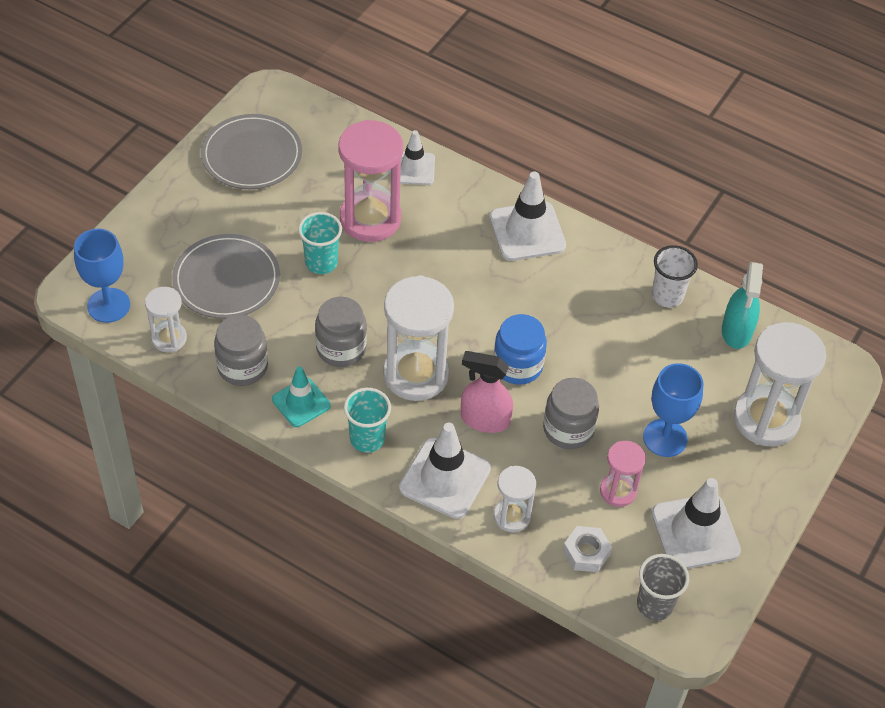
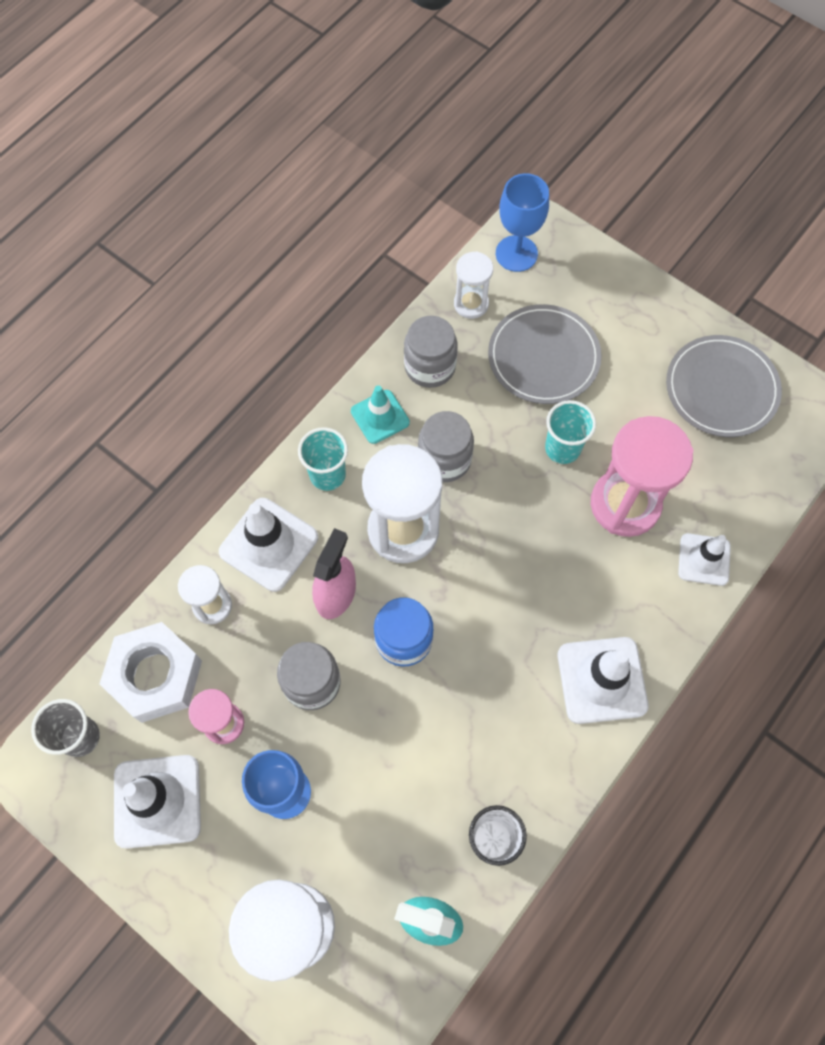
camera: 100 degrees right, 15 degrees up
white nut [563,526,612,572] -> white nut [99,622,202,723], size x1.89

